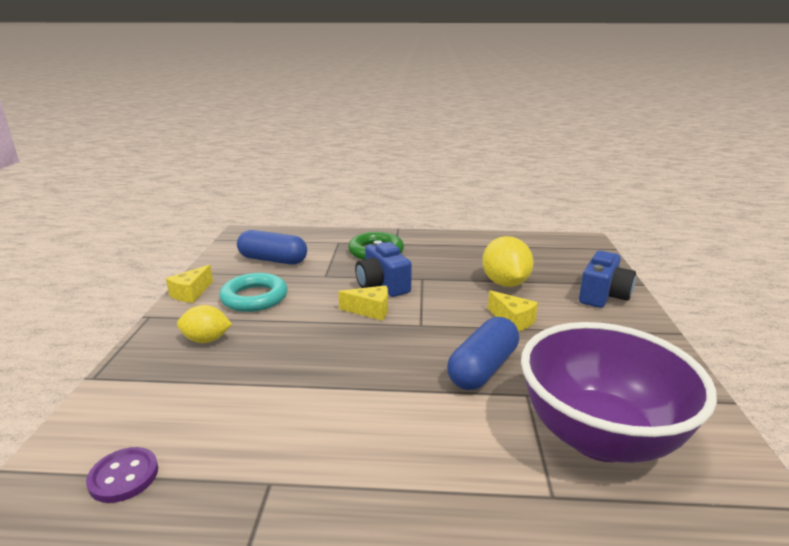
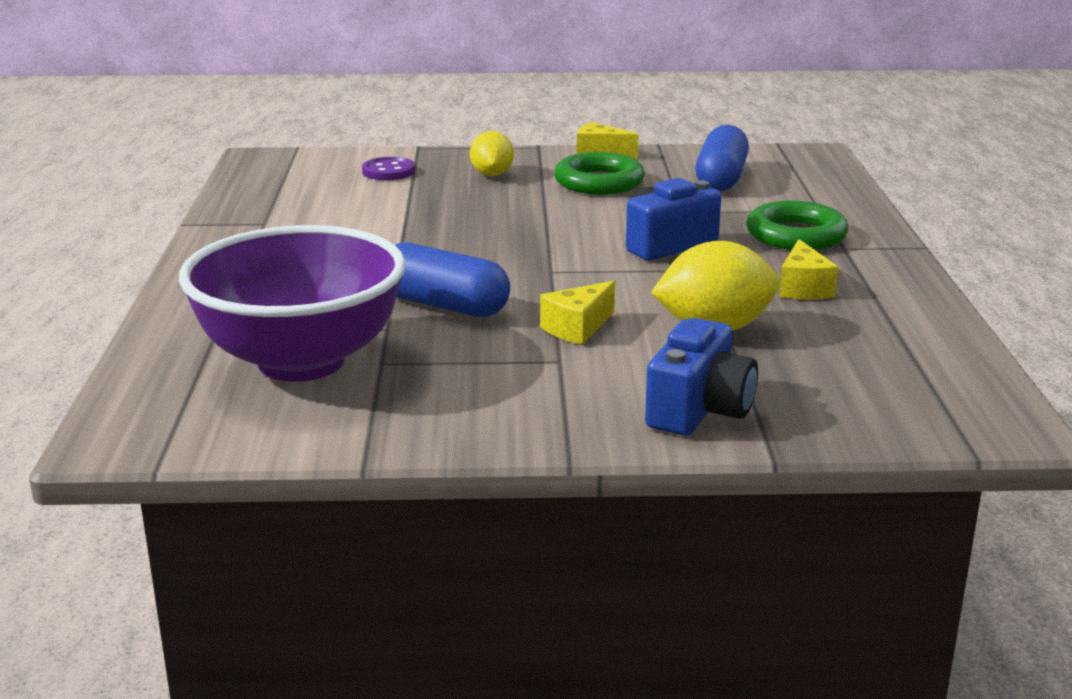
camera: 85 degrees right, 0 degrees up
purple button [86,447,158,503] -> purple button moved to [362,157,415,180]
turquoise ring [219,273,288,312] -> green ring [554,152,645,195]
yellow cheese [338,285,388,320] -> yellow cheese moved to [779,239,838,299]
blue camera [579,251,636,308] -> blue camera turned 90 degrees counterclockwise [645,318,758,436]

